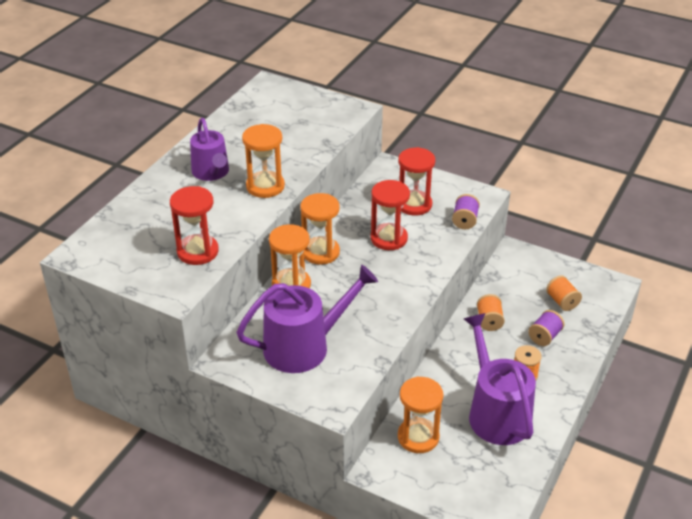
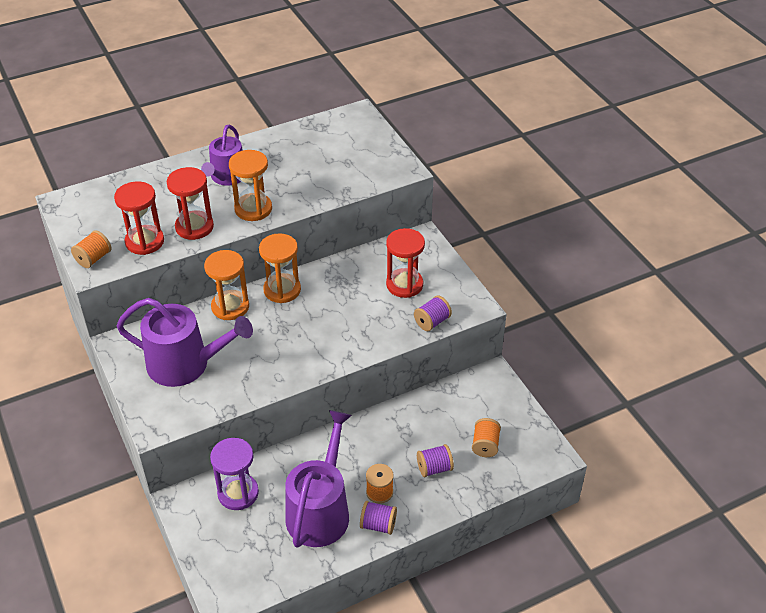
camera: 35 degrees right, 5 degrees up
red hourglass [371,180,410,250] -> red hourglass moved to [167,167,214,240]
orange hourglass [398,377,443,453] -> purple hourglass [210,438,259,510]
orange spool [477,294,505,331] -> orange spool moved to [71,230,111,268]
none -> purple spool [360,501,397,535]

